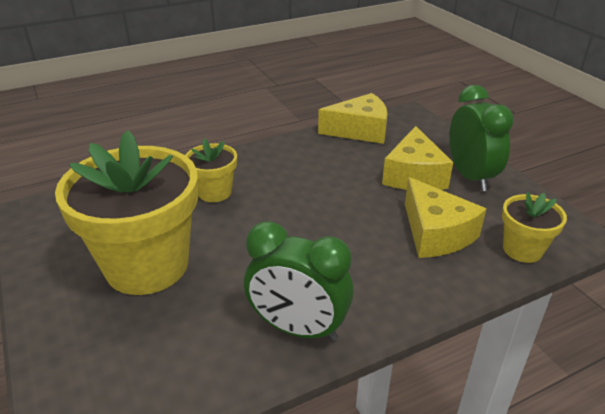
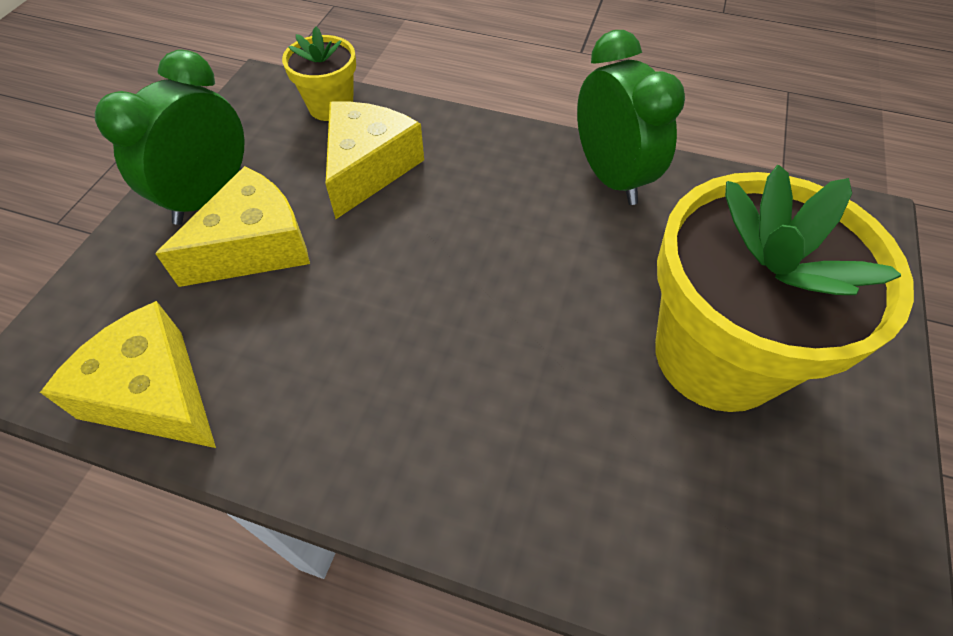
camera: 135 degrees left, 20 degrees up
yellow flower pot [185,139,237,202] -> none

